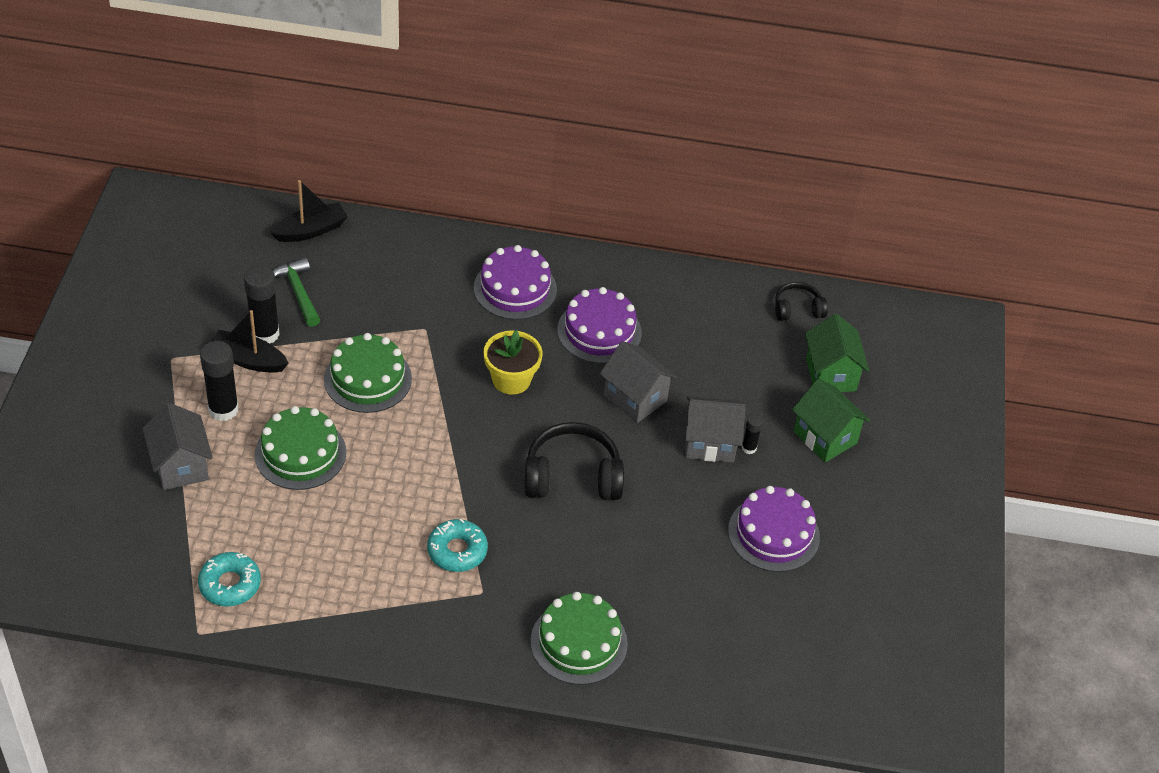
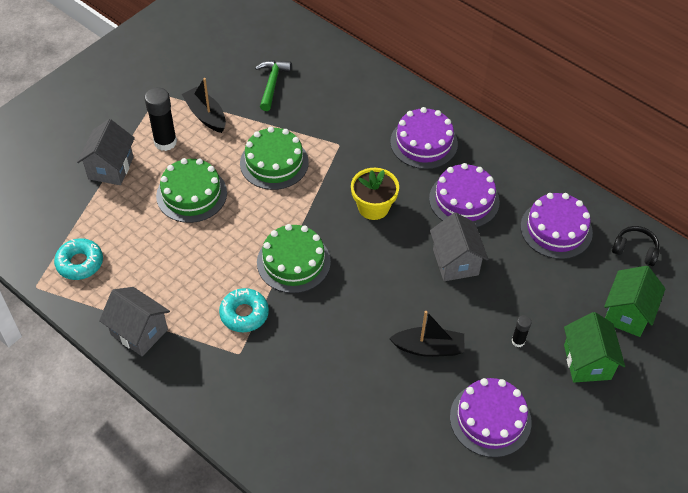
camera: 35 degrees right, 5 degrees up
black glue stick [244,265,280,344] -> none
black boat [270,180,348,242] -> black boat moved to [389,311,464,357]
black headphones [524,422,624,500] -> none
green cake [531,592,628,685] -> green cake moved to [257,224,331,293]
grey house [685,396,746,463] -> grey house moved to [99,287,170,356]
none -> purple cake [520,193,593,259]

